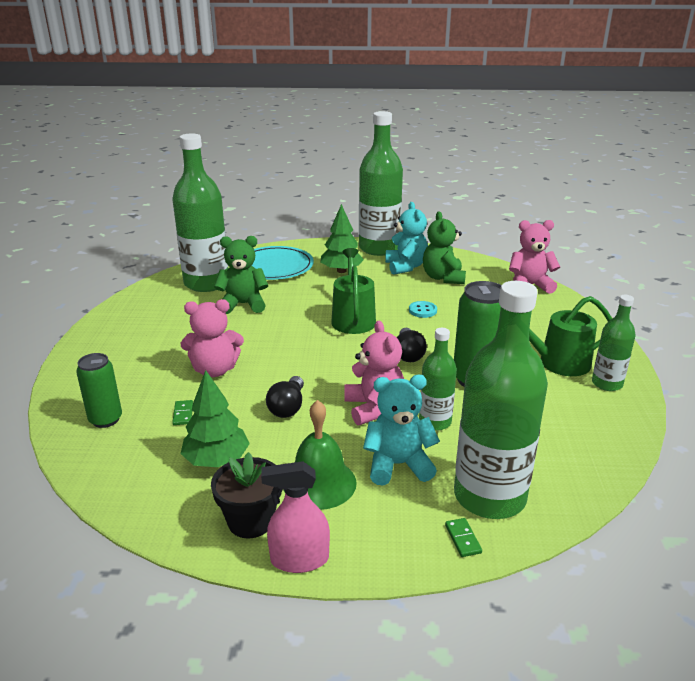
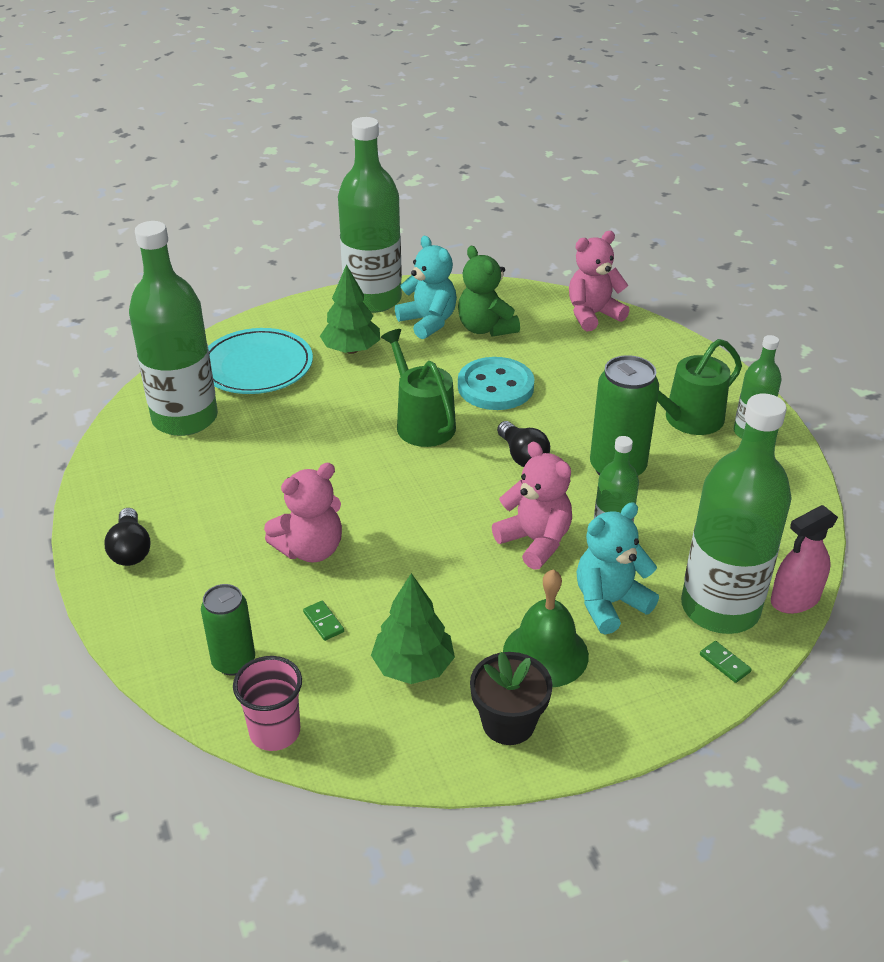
camera: 25 degrees left, 10 degrees up
green teddy bear [214,236,268,314] -> none
pink spray bottle [261,461,330,573] -> pink spray bottle moved to [771,505,838,614]
black light bulb [266,376,304,418] -> black light bulb moved to [104,508,150,566]
turquoise button [409,301,437,318] -> turquoise button [458,357,534,410], size x2.07
none -> pink cup [233,656,302,751]

